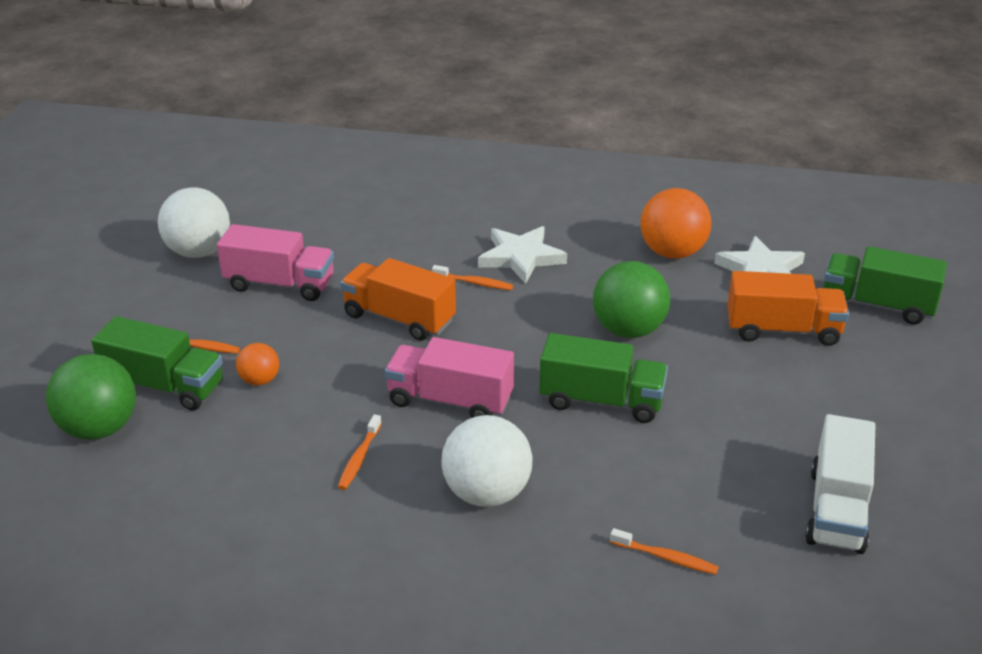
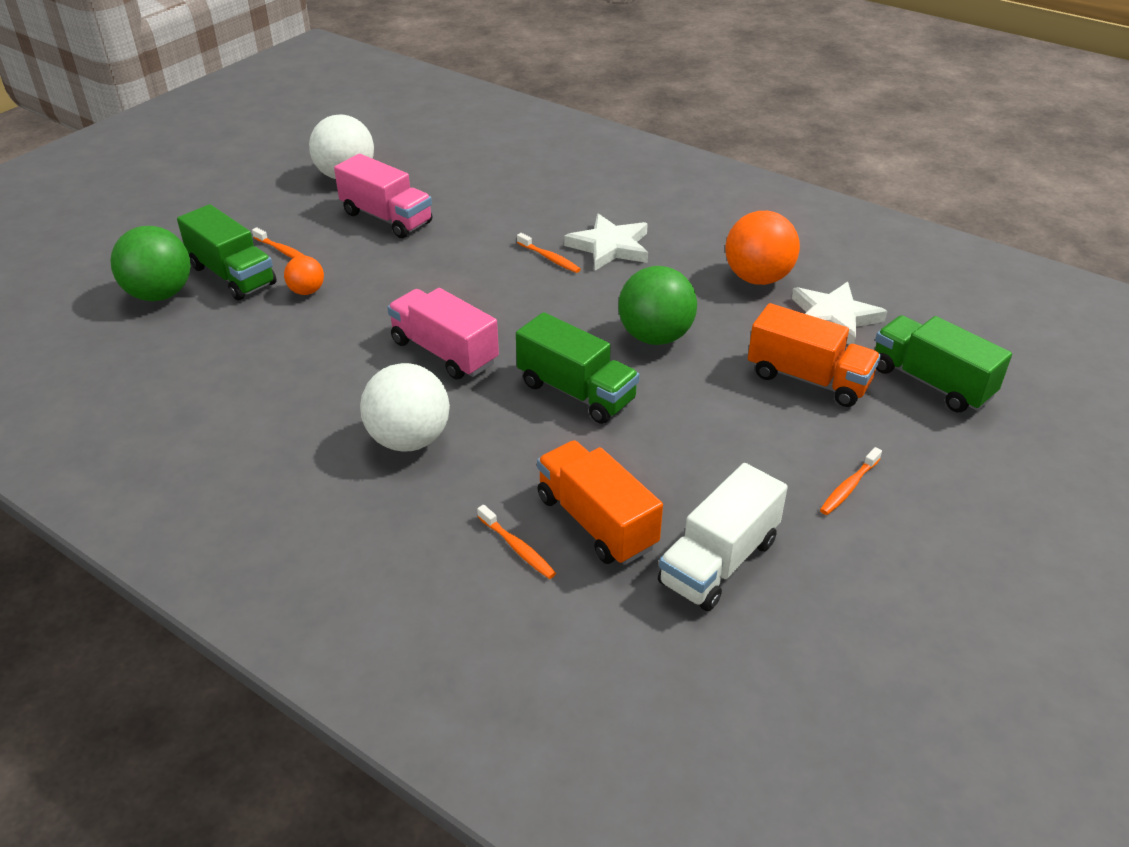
camera: 25 degrees right, 5 degrees up
orange toothbrush [338,414,382,490] -> orange toothbrush moved to [820,447,882,515]
orange truck [341,258,456,341] -> orange truck moved to [537,440,663,565]

